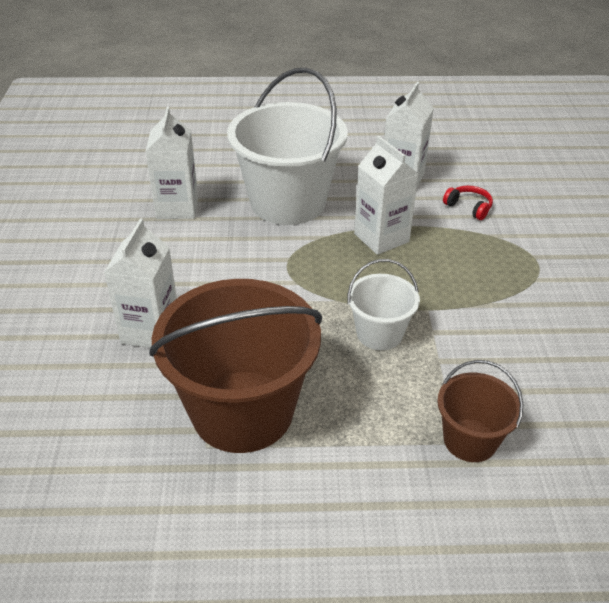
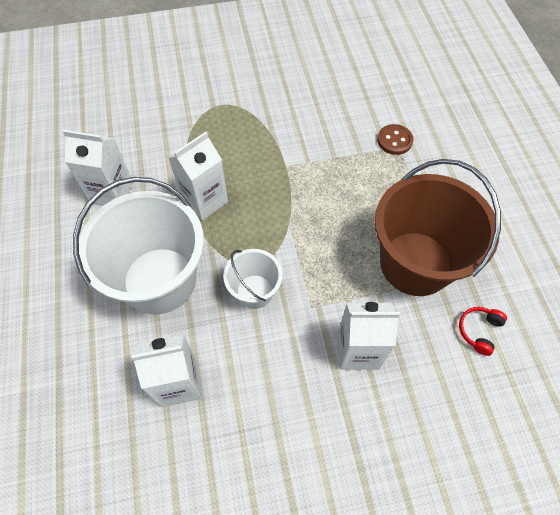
camera: 100 degrees left, 20 degrees up
white bucket [347,259,420,350] -> white bucket moved to [223,249,283,309]
brown bucket [437,360,523,462] -> brown button [377,124,414,155]
red headphones [443,186,493,220] -> red headphones moved to [459,307,507,356]

